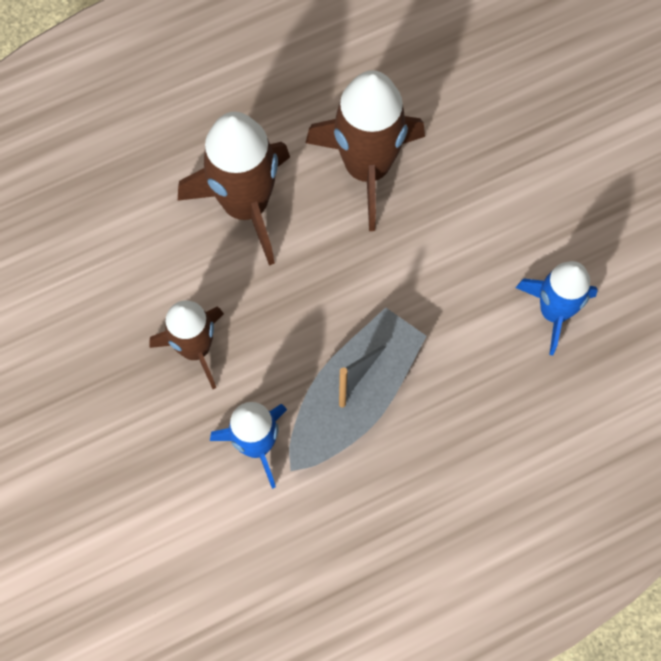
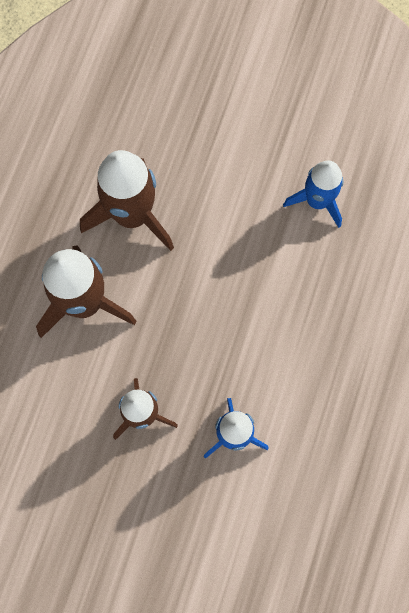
camera: 45 degrees left, 5 degrees up
grey boat [289,307,427,471] -> none

